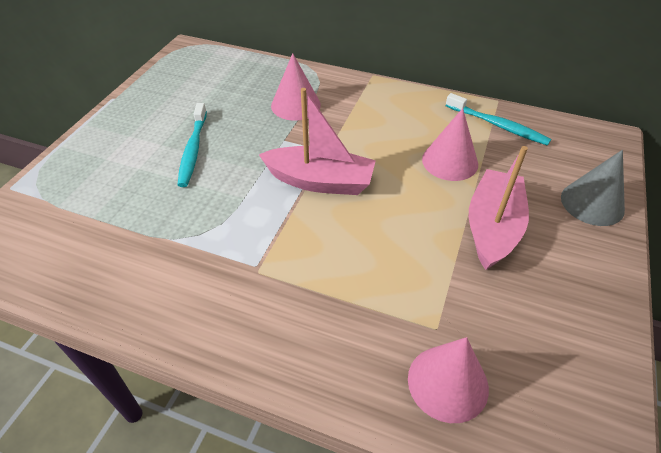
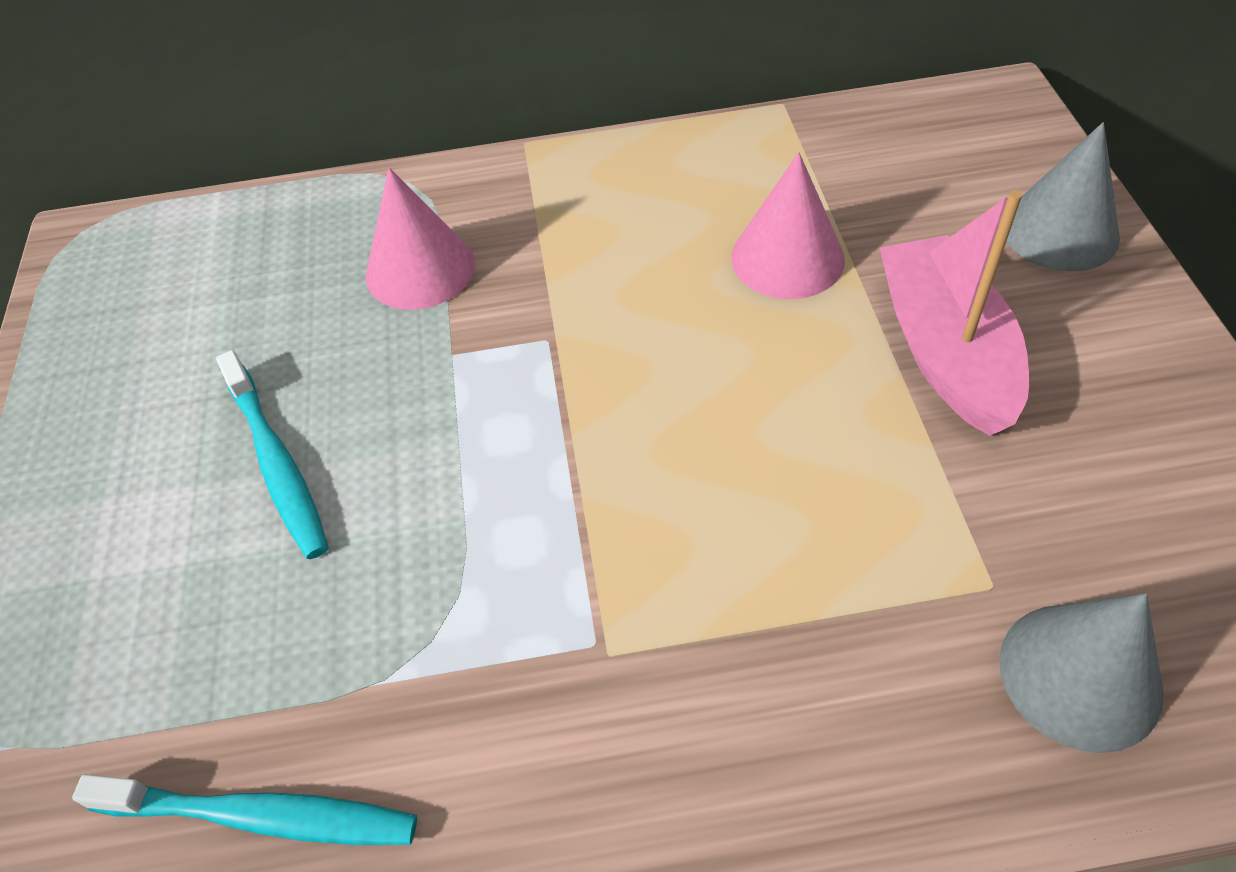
camera: 25 degrees left, 5 degrees up
pink boat [259,88,376,195] -> none
pink cone [408,337,489,423] -> grey cone [999,593,1164,753]
turquoise toothbrush [446,93,551,146] -> turquoise toothbrush moved to [72,774,417,845]

